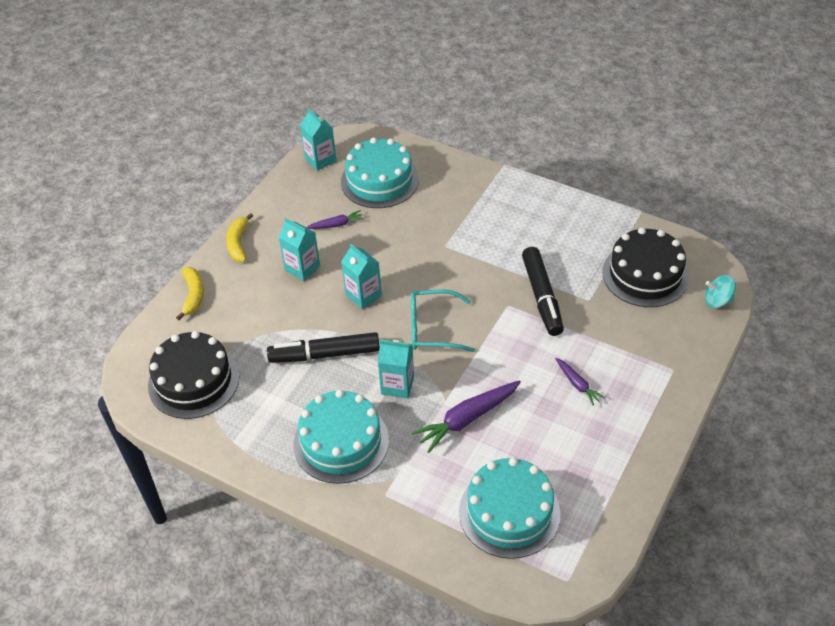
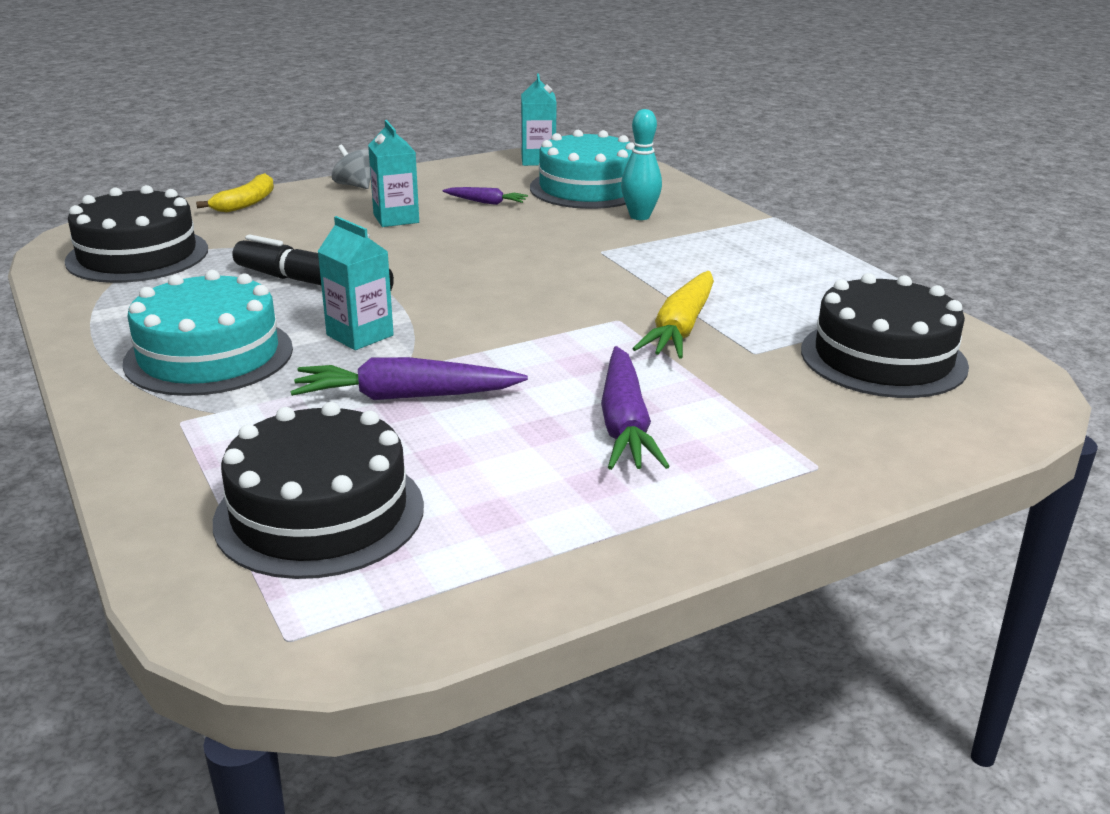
camera: 30 degrees right, 20 degrees down
yellow banana [226,213,253,262] -> grey spinning top [332,145,371,189]
turquoise carton [341,244,382,309] -> none
turquoise glasses [411,289,475,352] -> none
turquoise cake [459,458,561,559] -> black cake [213,402,424,579]
black marker [522,247,564,336] -> yellow carrot [633,271,714,359]
purple carrot [555,358,605,406] -> purple carrot [601,346,670,470], size x1.82
turquoise spinning top [705,275,736,308] -> none
none -> turquoise bowling pin [621,109,662,220]

